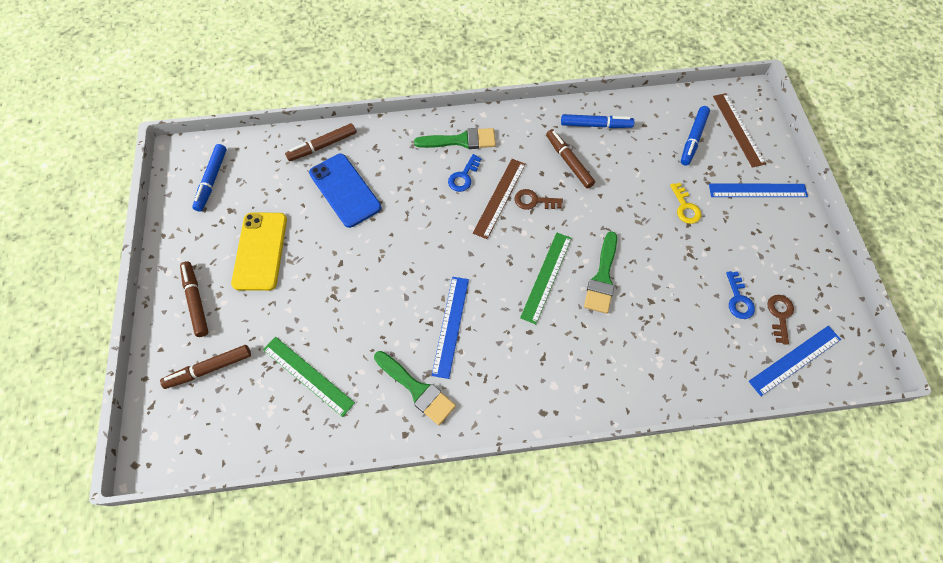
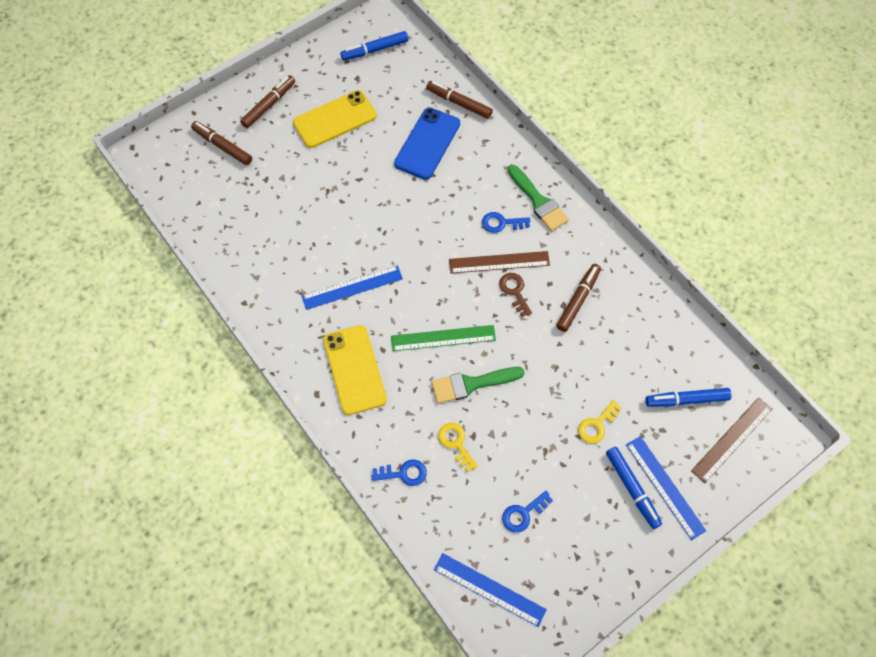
camera: 60 degrees right, 0 degrees up
green ruler [263,337,355,417] -> none
green brush [374,351,456,425] -> none
blue marker [561,114,634,128] -> blue marker moved to [606,447,662,529]
brown key [767,295,794,345] -> none
none -> yellow phone [323,325,387,415]
none -> blue key [372,459,427,486]
none -> yellow key [438,423,478,472]

